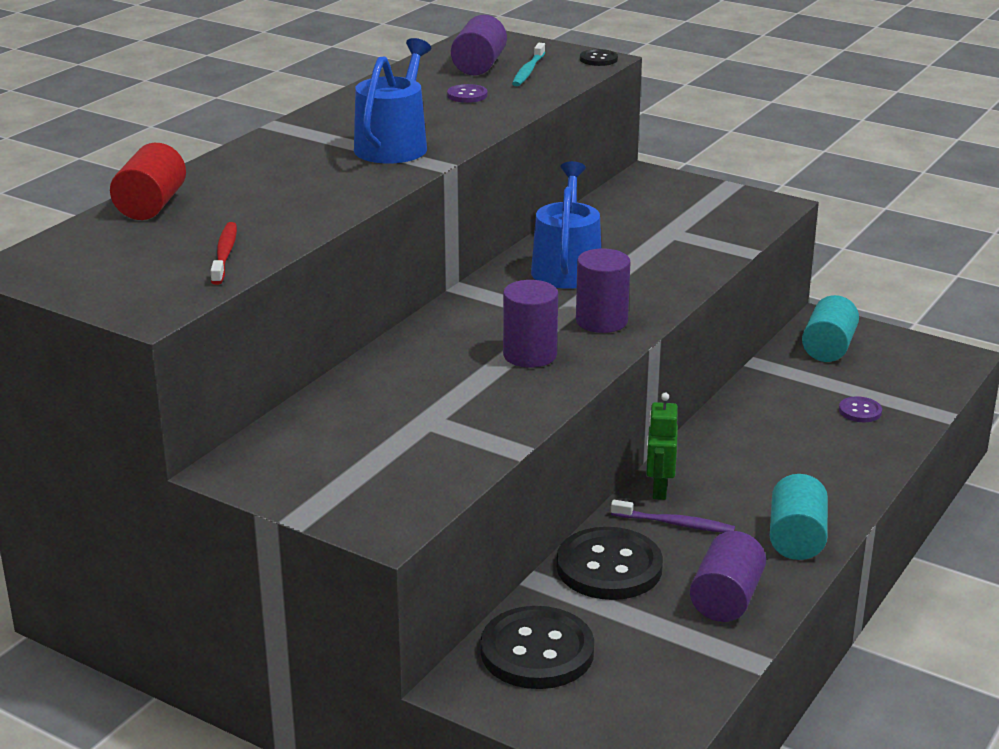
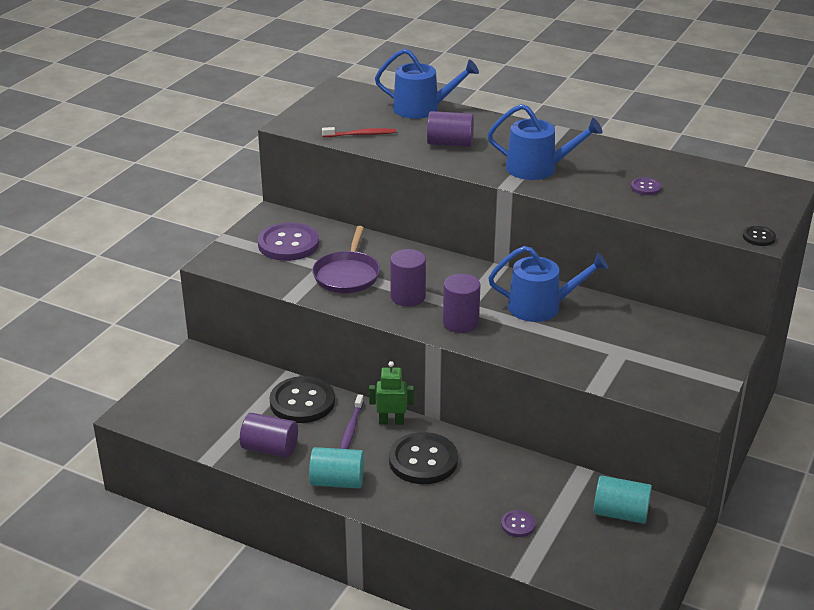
camera: 85 degrees right, 5 degrees up
red cylinder [110,143,186,220] -> blue watering can [375,49,479,119]
purple cylinder [451,15,507,76] -> purple cylinder moved to [427,111,474,147]
black button [480,606,594,689] -> black button moved to [389,432,458,484]
turquoise toothbrush [512,43,545,86] -> none
none -> purple button [258,222,319,261]
none -> purple pan [312,226,380,293]

